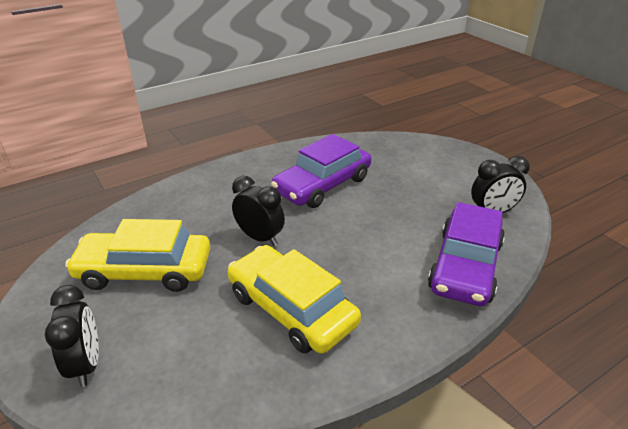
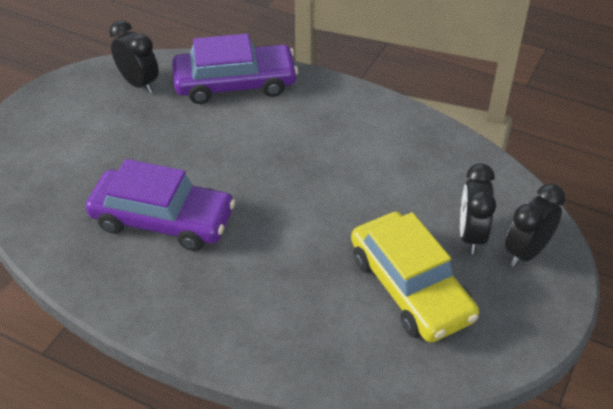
camera: 120 degrees left, 10 degrees up
yellow car [228,245,361,354] -> none
black clock [232,176,285,246] -> black clock moved to [460,163,496,254]

